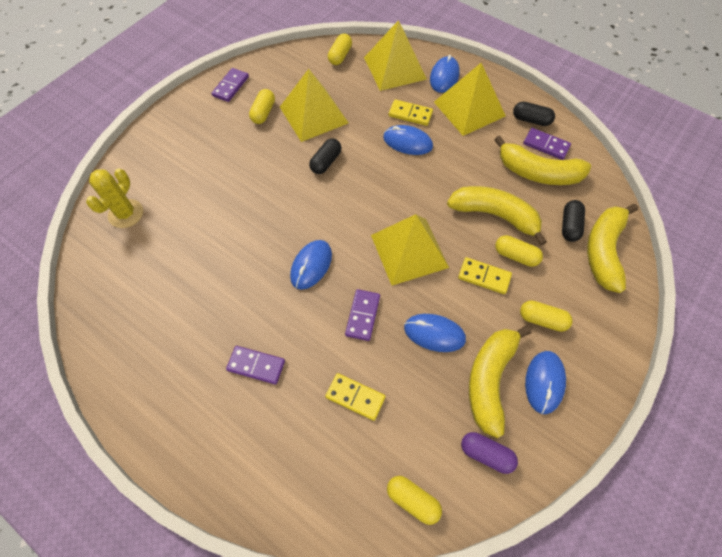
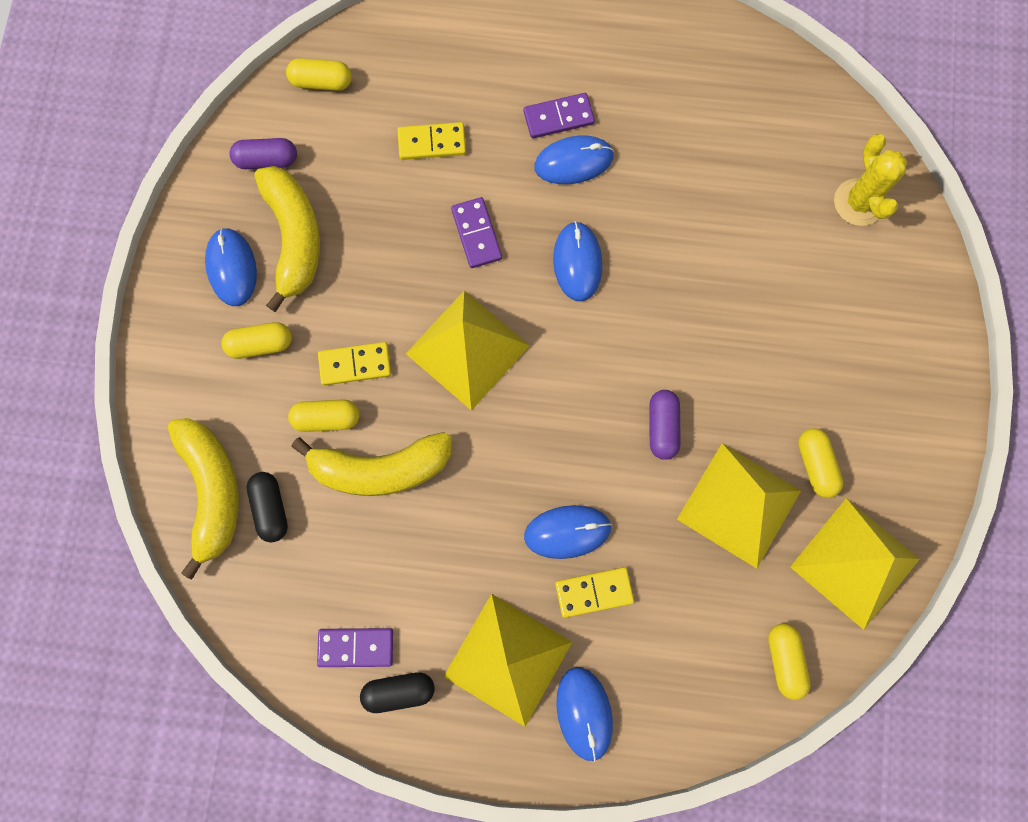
camera: 150 degrees right, 15 degrees up
purple domino [211,68,249,102] -> none
black capsule [309,139,342,174] -> purple capsule [649,390,681,460]
yellow pyramid [364,20,427,91] -> yellow pyramid moved to [790,498,920,630]
blue mouse [404,314,466,352] -> blue mouse moved to [534,135,614,184]
yellow banana [494,136,591,185] -> none

